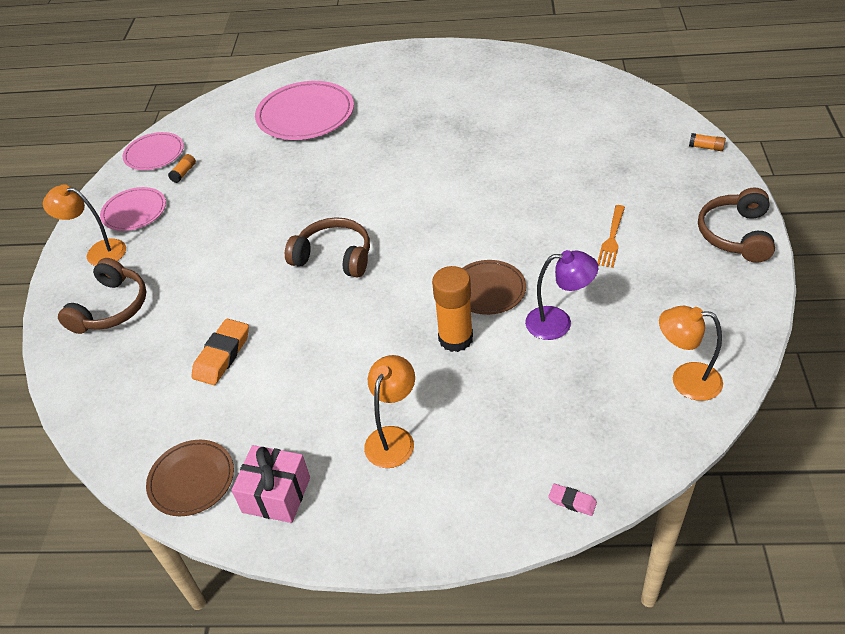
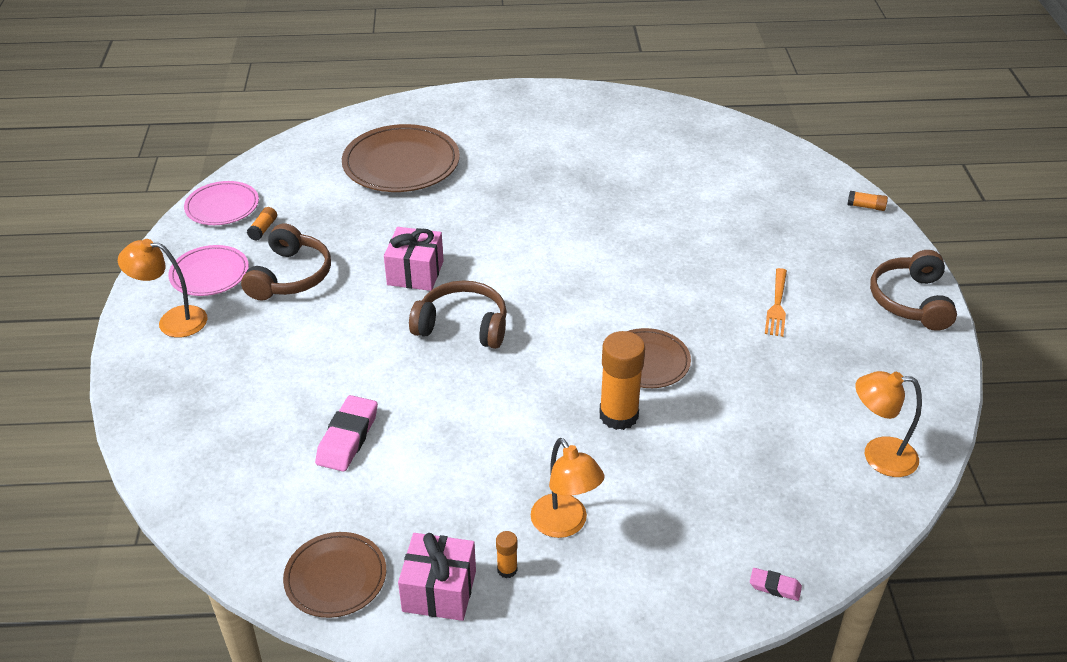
camera: 10 degrees left, 5 degrees down
brown headphones [58,258,146,334] -> brown headphones moved to [241,223,331,300]
orange eraser [191,319,249,385] -> pink eraser [315,395,378,472]
pink plate [255,81,354,140] -> brown plate [342,124,460,192]
orange lamp [364,355,415,468] -> orange lamp turned 135 degrees clockwise [531,438,604,538]
purple lamp [525,250,598,340] -> none
none -> pink gift [384,227,444,291]
none -> orange glue stick [496,531,518,578]

